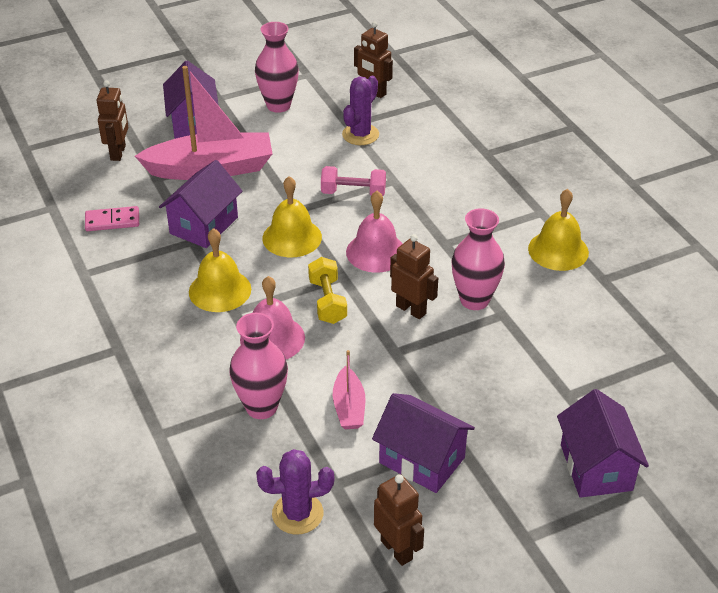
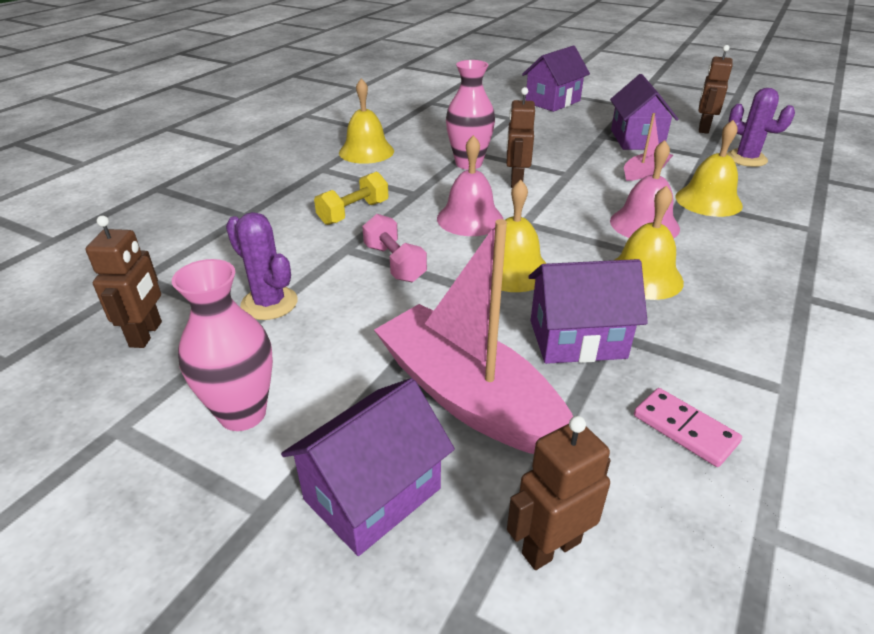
camera: 125 degrees left, 5 degrees down
pink vase [229,313,288,419] -> yellow bell [676,120,743,217]
yellow dumbbell [308,257,347,324] -> yellow dumbbell moved to [314,171,389,225]
purple cactus [342,76,379,145] -> purple cactus turned 45 degrees clockwise [226,212,298,320]

